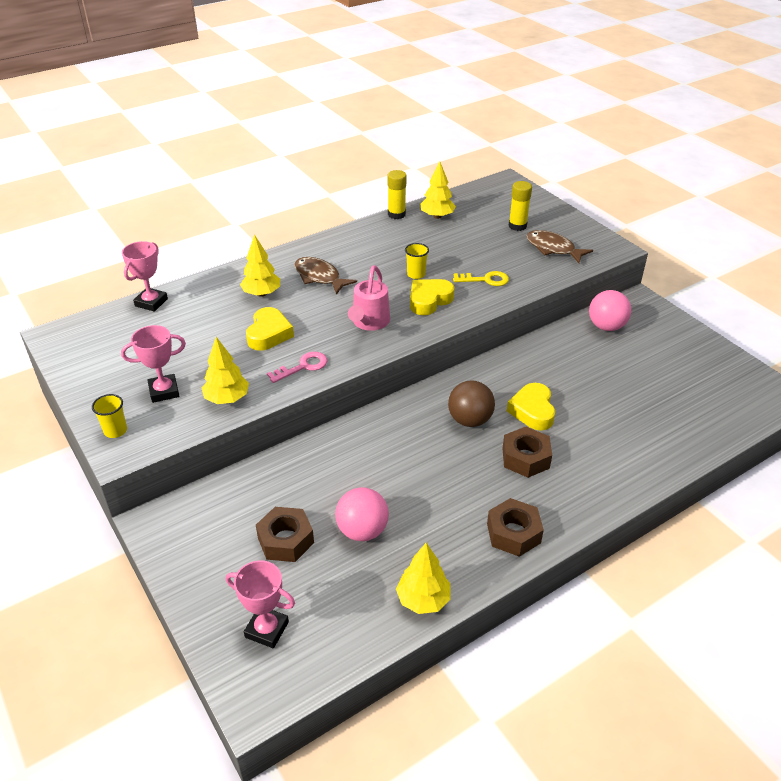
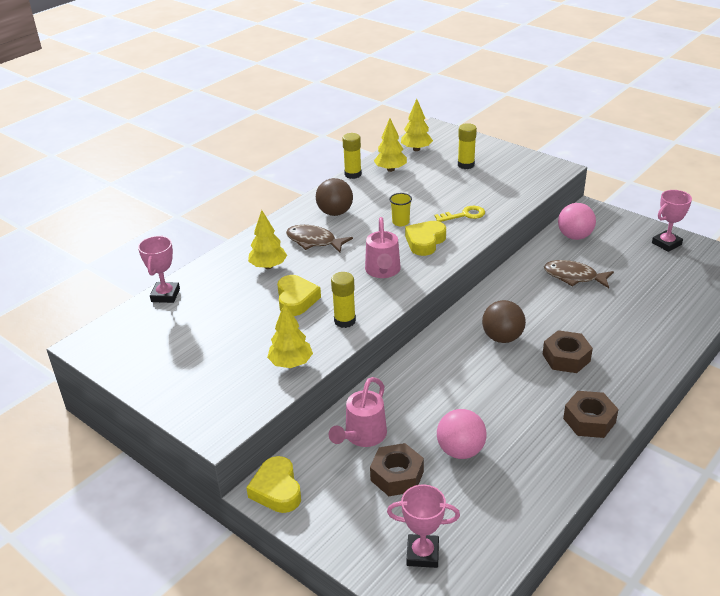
camera: 15 degrees left, 5 degrees down
yellow cup [92,394,127,438] -> none
pink trophy [121,325,186,403] -> pink trophy moved to [652,190,692,252]
pink key [267,352,327,383] -> yellow glue stick [331,272,356,328]
yellow tree [396,543,451,614] -> yellow tree moved to [401,99,433,151]
yellow heart [507,383,555,430] -> yellow heart moved to [246,456,301,513]
brown fish [527,230,593,263] -> brown fish moved to [544,260,614,288]
none -> brown ball [316,178,353,216]
none -> pink watering can [329,377,387,447]

